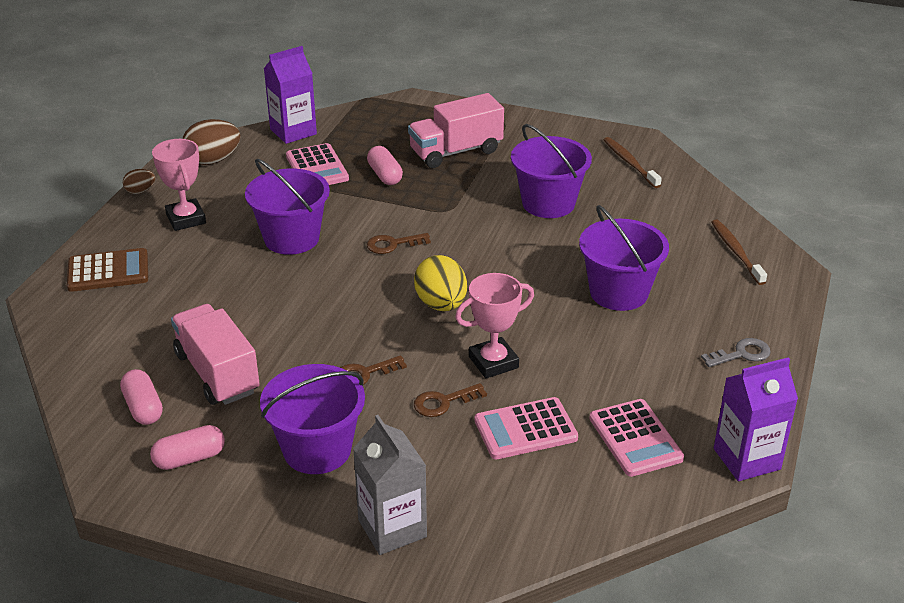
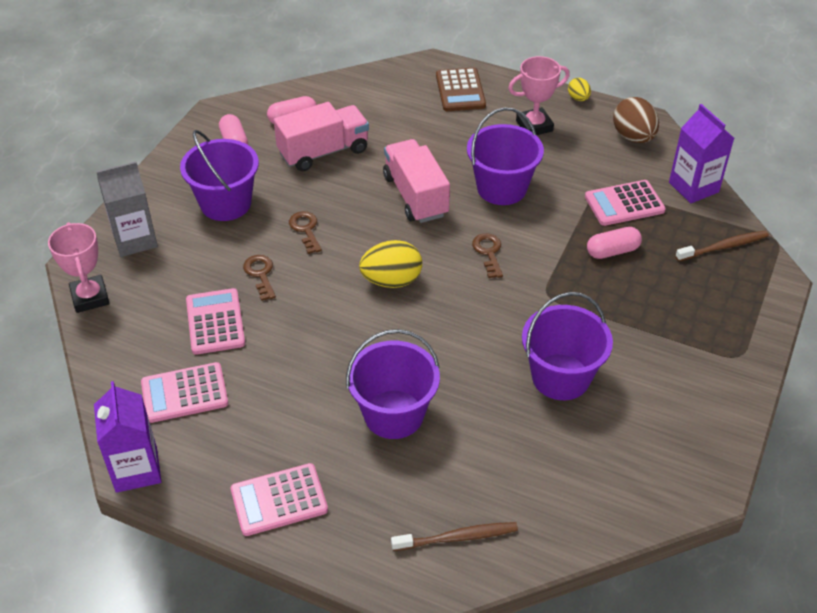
camera: 95 degrees right, 10 degrees up
brown egg [123,169,155,194] -> yellow egg [568,78,591,101]
pink truck [408,93,504,168] -> pink truck moved to [383,139,450,223]
pink trophy [455,273,534,378] -> pink trophy moved to [48,222,110,313]
brown toothbrush [604,137,662,188] -> brown toothbrush moved to [675,231,769,261]
grey key [701,338,771,367] -> pink calculator [231,463,328,536]

